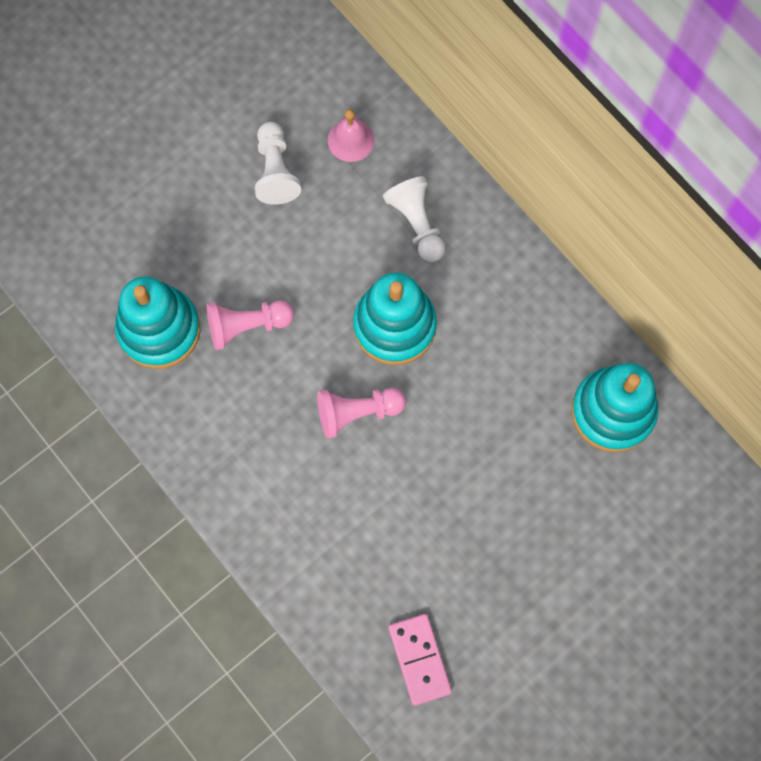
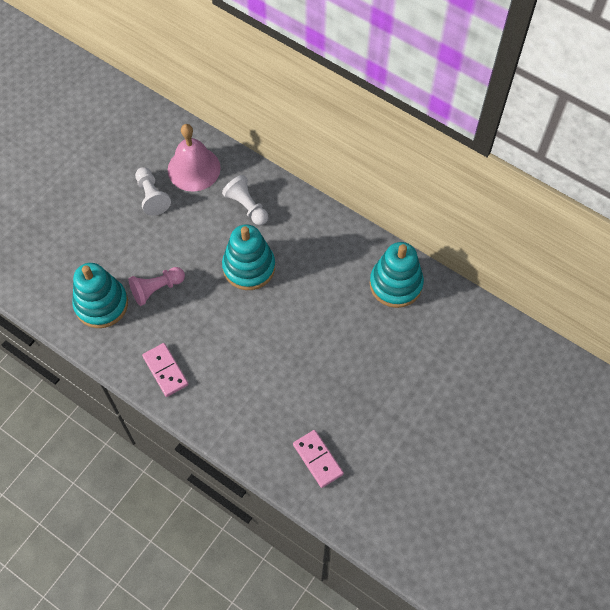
camera: 15 degrees left, 10 degrees down
pink pawn [317,388,406,439] -> none
pink bell [328,109,374,162] -> pink bell [168,124,221,192], size x1.80
none -> pink domino [142,343,188,397]

